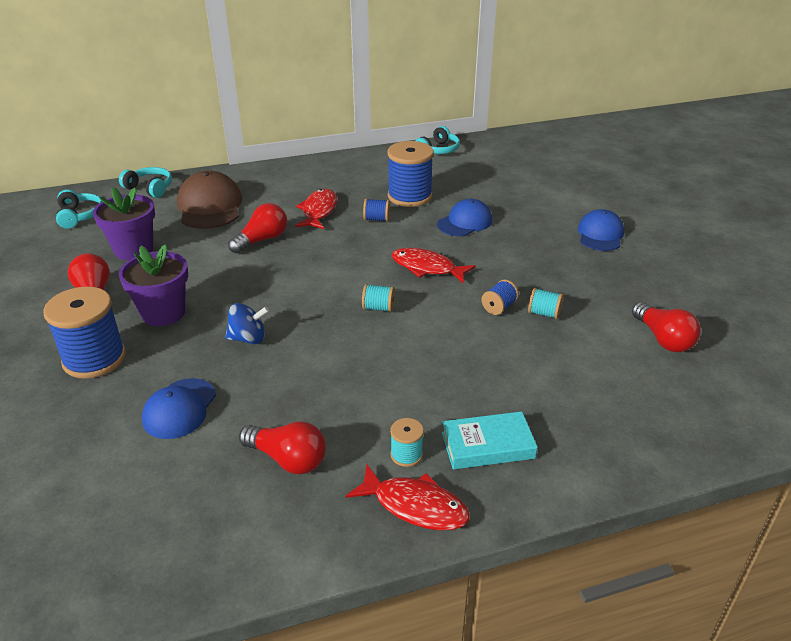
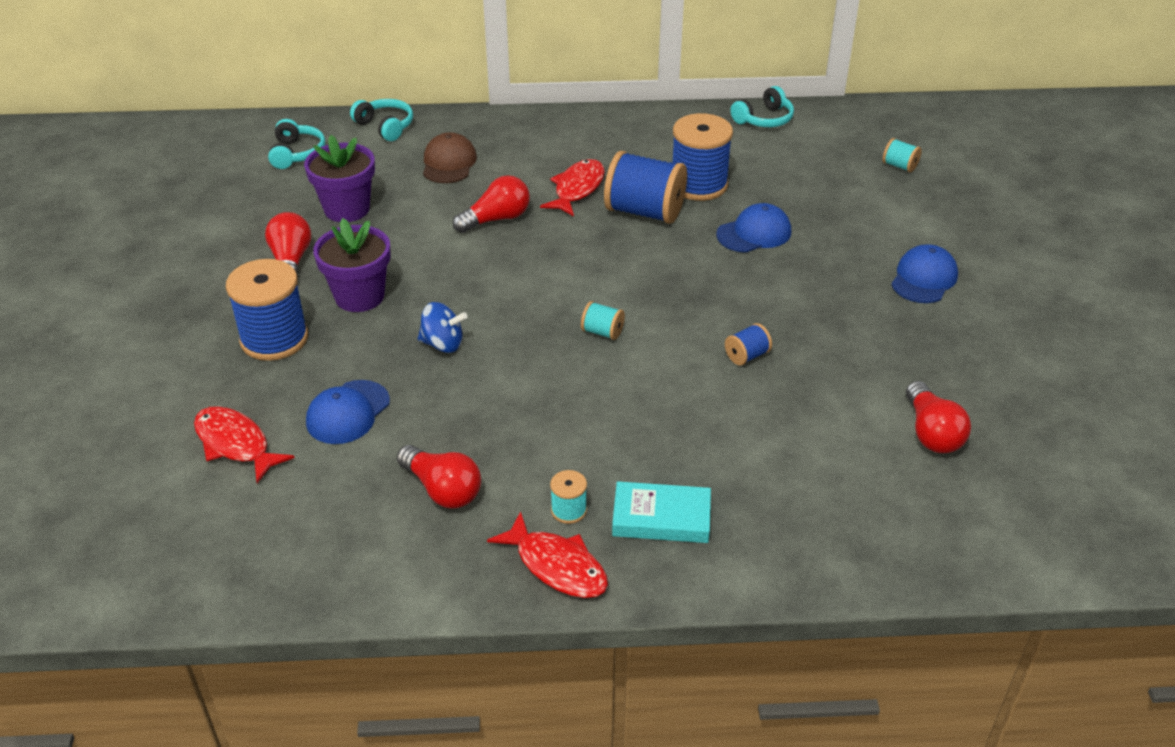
camera: 15 degrees right, 5 degrees up
brown cap [177,170,242,229] -> brown cap [423,132,477,183], size x0.66
blue spool [363,199,390,222] -> blue spool [604,151,687,224], size x2.17
red fish [391,248,476,283] -> red fish moved to [194,406,295,483]
turquoise spool [528,288,563,319] -> turquoise spool moved to [883,138,922,172]

